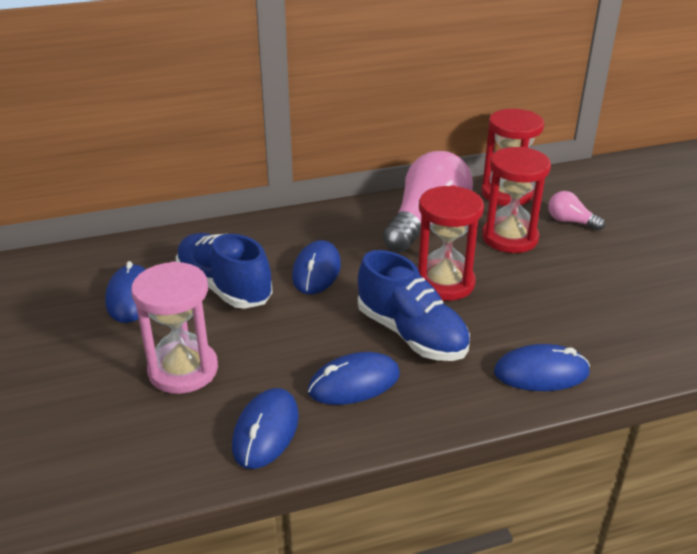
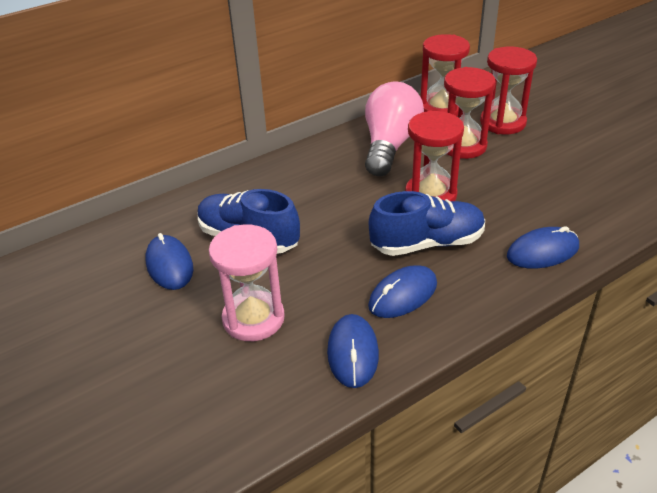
camera: 15 degrees left, 5 degrees up
blue mouse [292,240,341,294] -> none
blue shoe [358,250,470,361] -> blue shoe turned 45 degrees counterclockwise [369,191,485,256]
pink light bulb [548,191,605,231] -> red hourglass [480,47,537,134]

